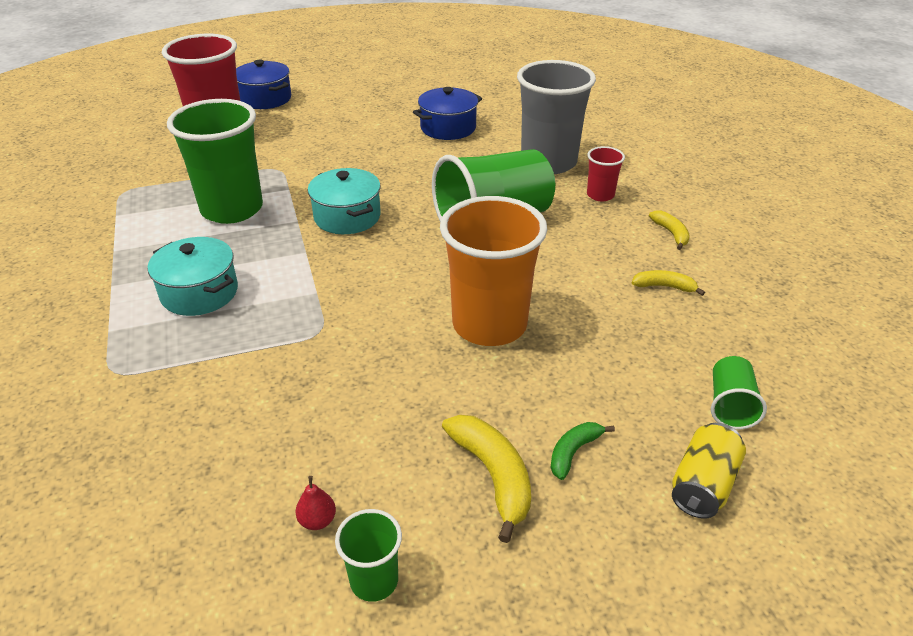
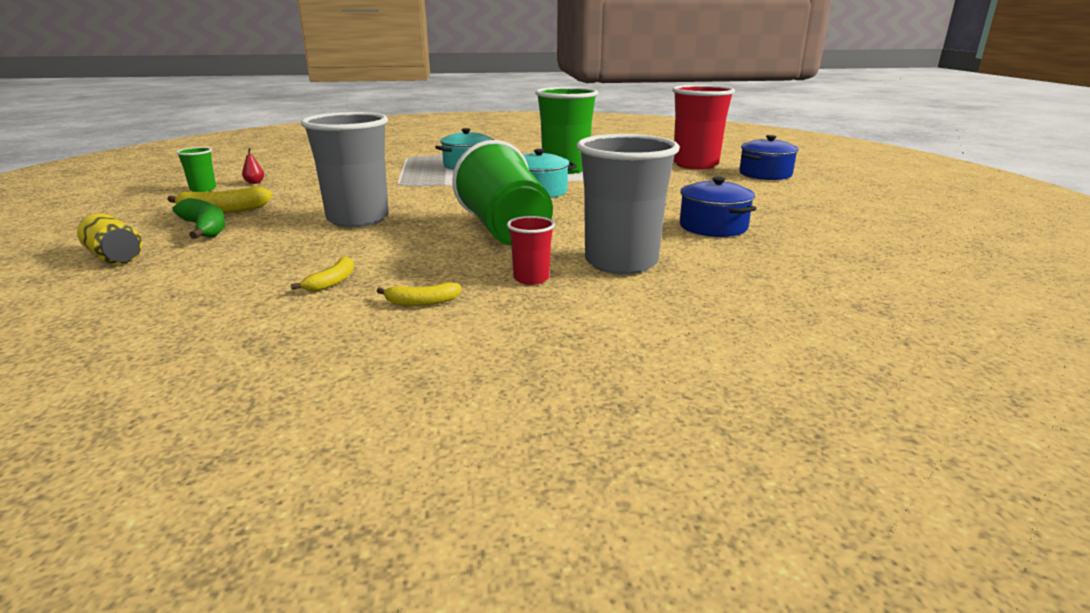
camera: 100 degrees right, 15 degrees down
orange cup [440,196,547,346] -> grey cup [301,112,389,227]
green banana [551,422,615,480] -> green banana [172,198,226,239], size x1.68
green cup [711,356,767,430] -> none

